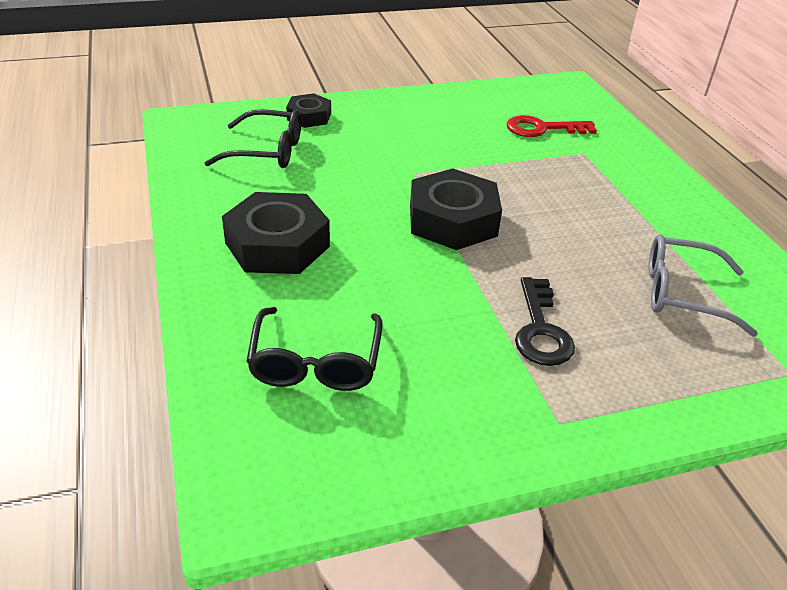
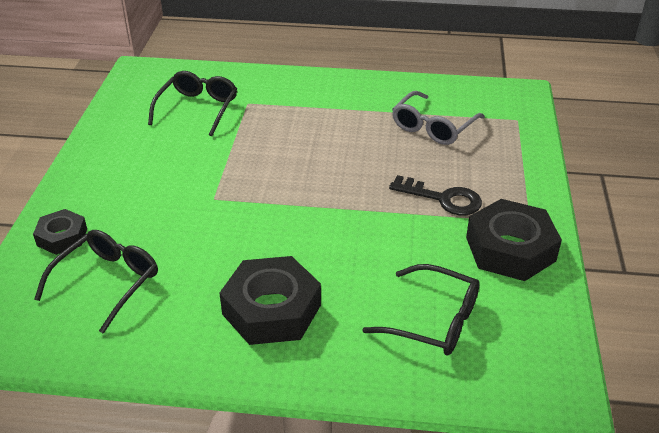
camera: 65 degrees left, 0 degrees up
black nut [410,169,502,250] -> black nut moved to [466,199,562,281]
red key [506,115,597,137] -> black glasses [148,71,237,136]

